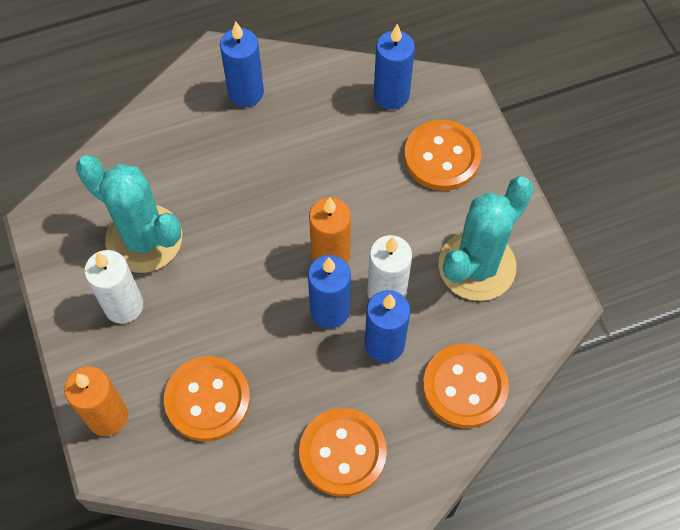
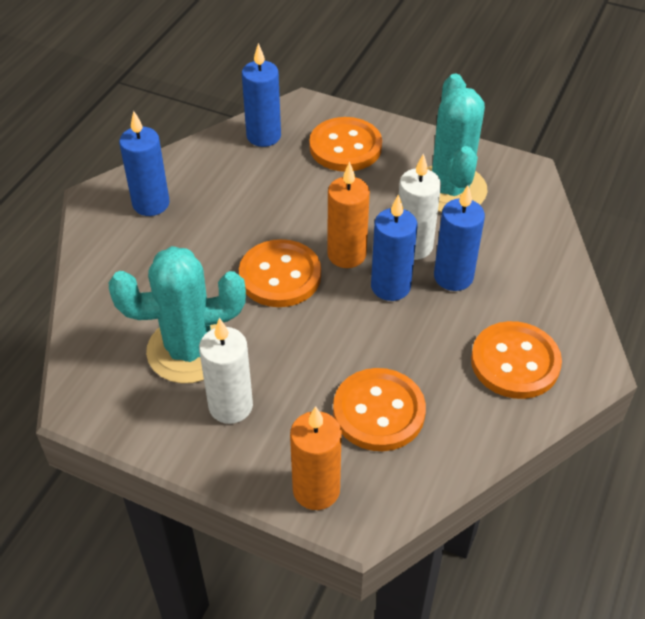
camera: 45 degrees left, 15 degrees down
orange button [423,344,509,428] -> orange button moved to [239,239,321,307]

